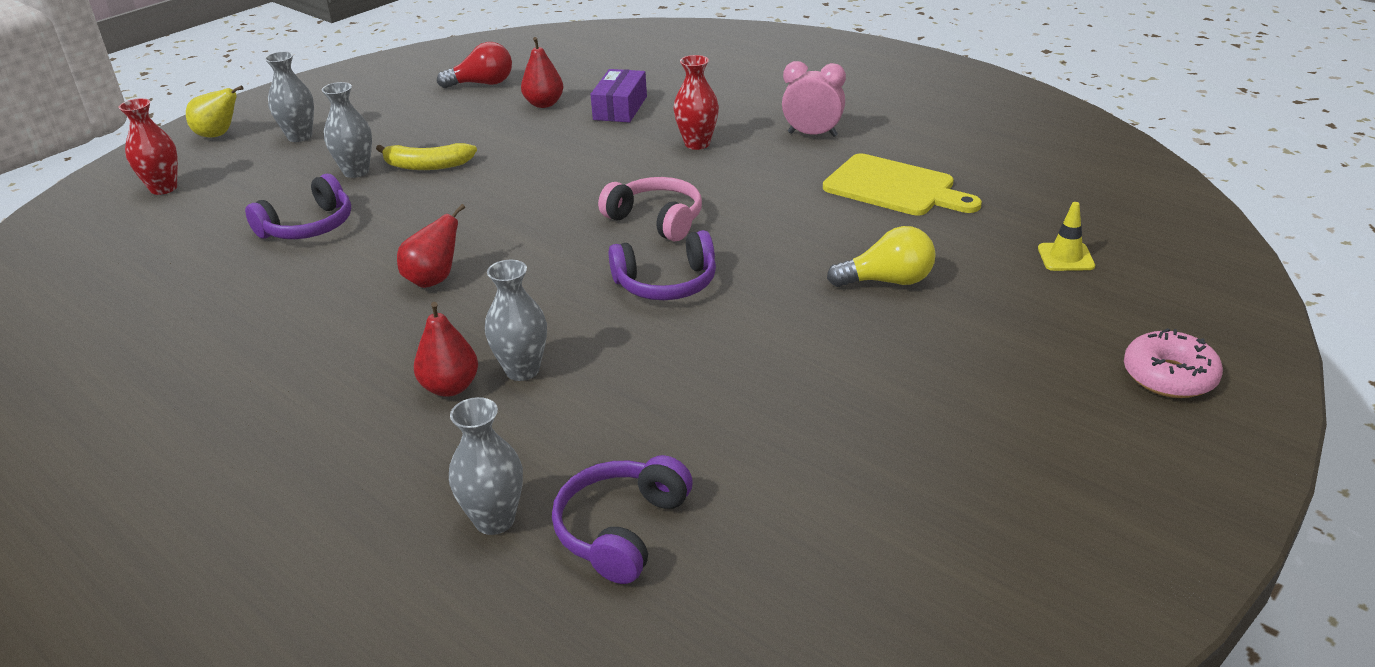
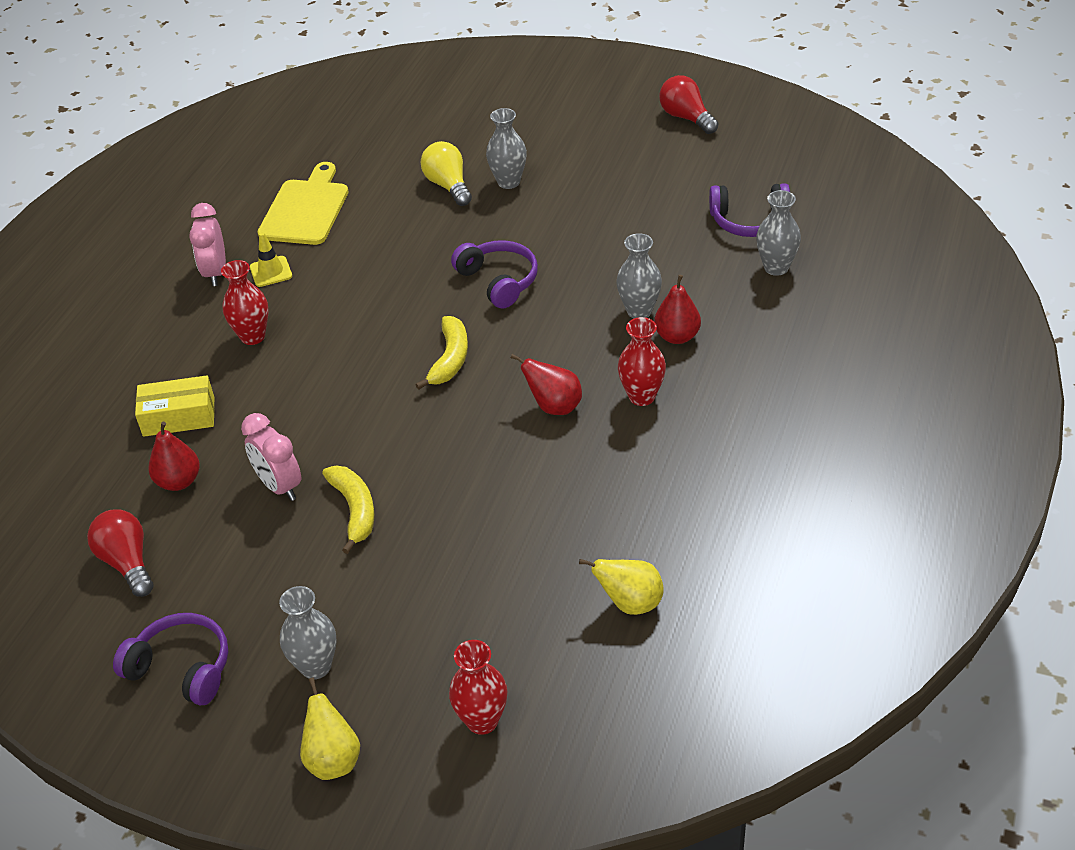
camera: 110 degrees left, 10 degrees up
purple headphones [245,174,351,239] -> purple headphones moved to [113,613,228,705]
grey vase [322,82,372,178] -> grey vase moved to [486,108,527,189]
purple box [590,69,647,123] -> yellow box [135,375,215,437]
pink headphones [598,177,702,241] -> none
yellow traffic cone [1038,202,1095,271] -> yellow traffic cone moved to [250,232,292,287]
pink donut [1124,328,1223,398] -> none
none -> pink clock [241,413,301,501]
none -> yellow banana [415,316,468,390]
none -> yellow pear [579,559,664,615]
none -> red vase [618,317,666,406]
none -> red light bulb [659,75,719,134]

